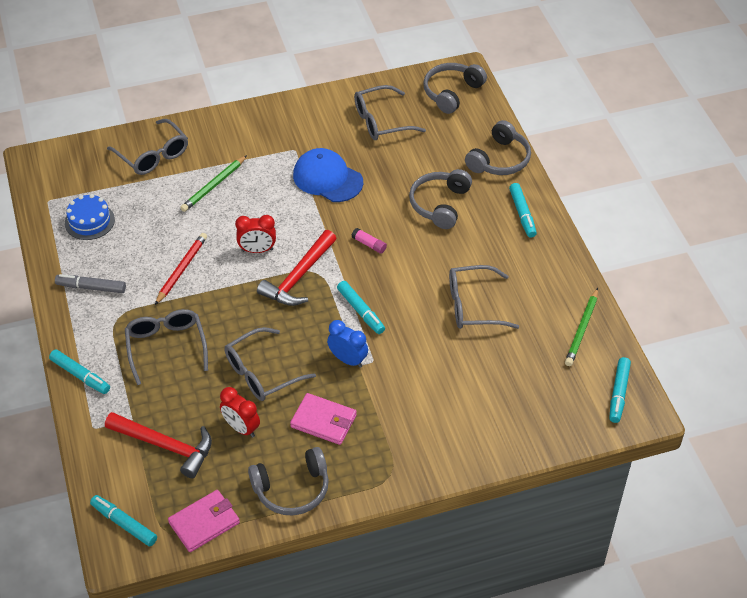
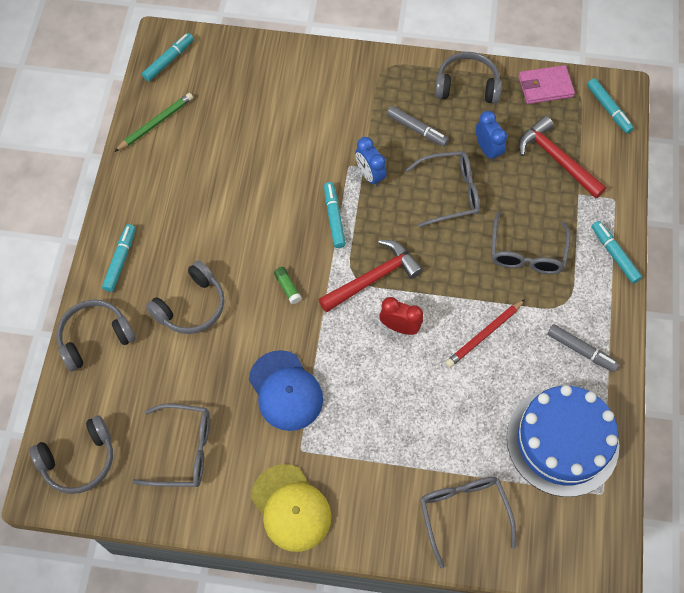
camera: 155 degrees left, 15 degrees up
blue cake [65,194,115,240] -> blue cake [507,385,619,497], size x1.94
green pencil [180,155,247,212] -> none
red clock [220,387,260,438] -> blue clock [476,111,507,162]
pink wallet [290,393,357,445] -> grey marker [387,106,449,147]
pink glue stick [351,228,387,254] -> green glue stick [274,267,302,304]
grey glasses [449,265,519,329] -> none
none -> yellow cap [251,464,331,552]

